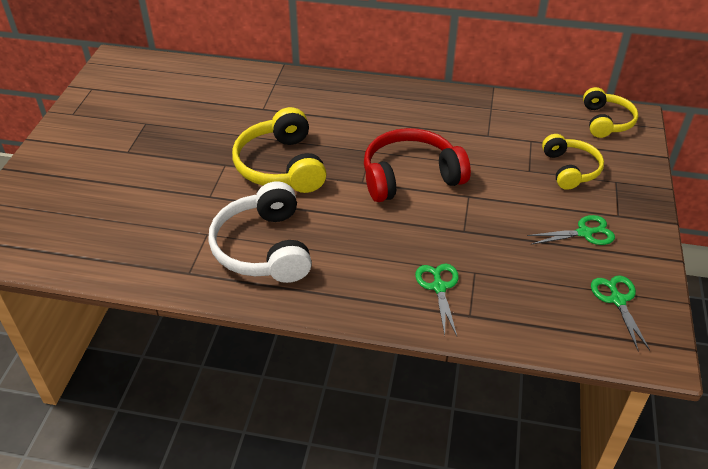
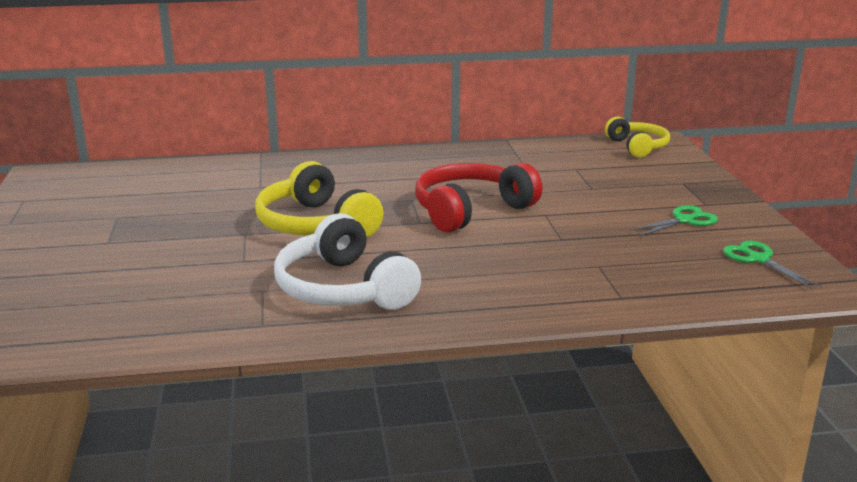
camera: 20 degrees left, 20 degrees down
green scissors [415,264,459,336] -> none
yellow headphones [542,134,604,190] -> none

